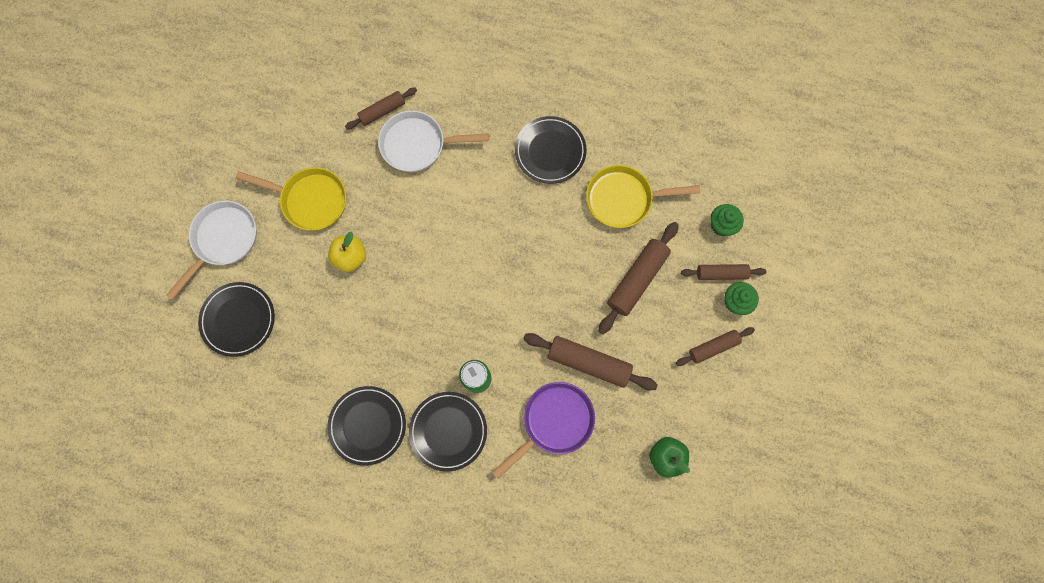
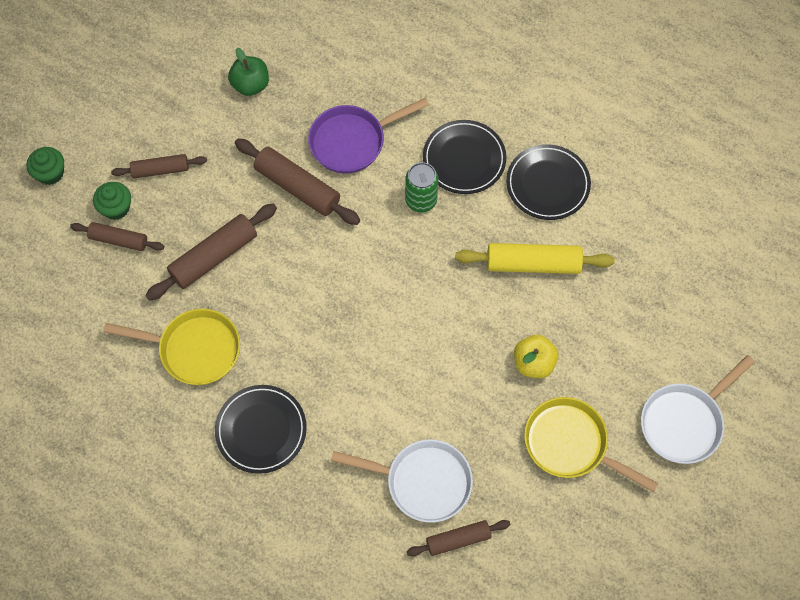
camera: 165 degrees left, 10 degrees down
black plate [198,282,275,357] -> none
green cupcake [710,204,744,236] -> green cupcake moved to [27,147,64,185]
none -> yellow rolling pin [455,243,615,274]

